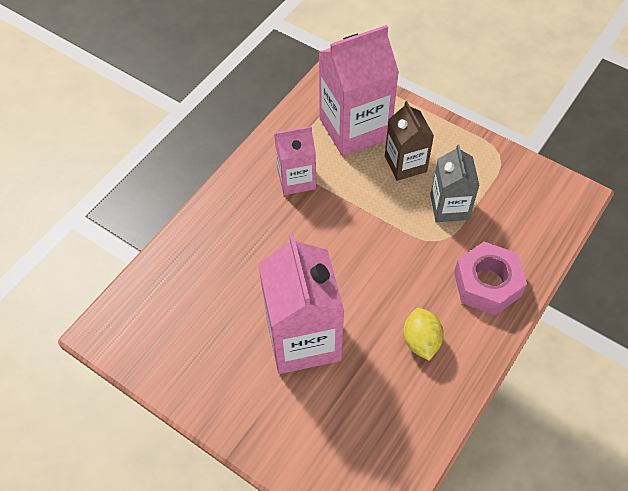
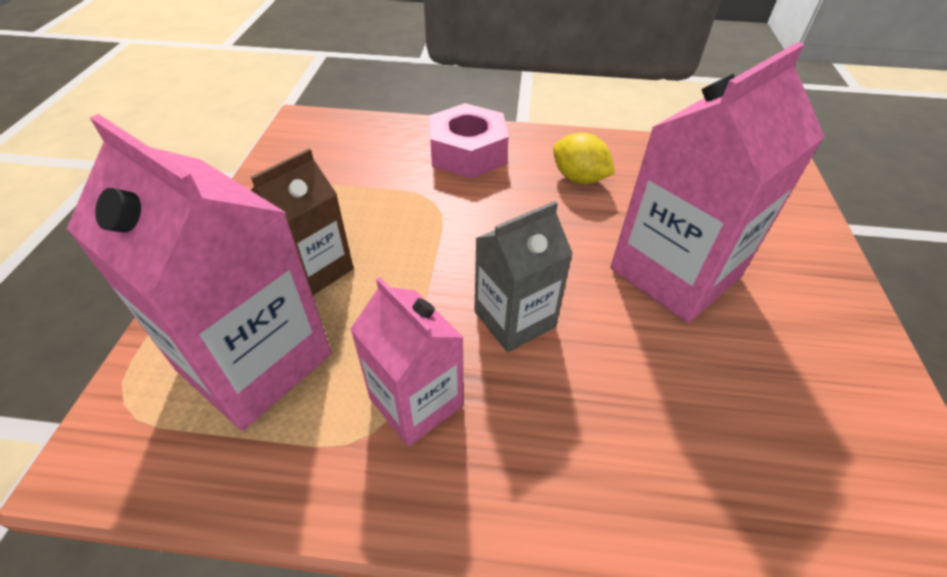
camera: 120 degrees left, 10 degrees down
yellow lemon [403,308,444,360] -> yellow lemon turned 75 degrees clockwise [553,133,615,184]
grey carton [430,144,480,222] -> grey carton moved to [474,201,573,352]

